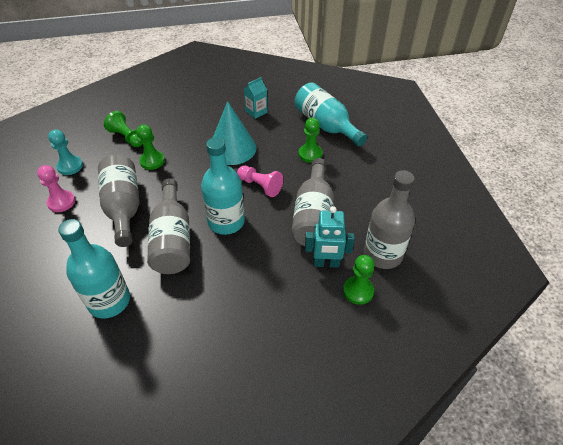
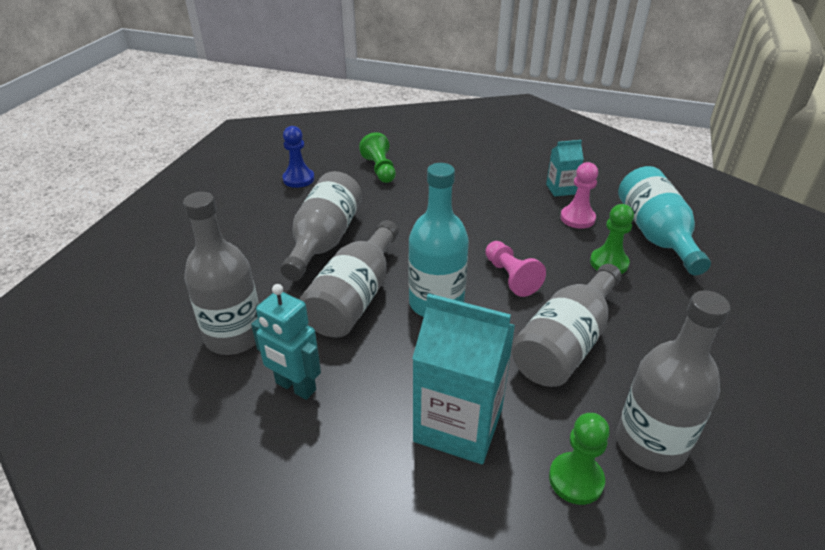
camera: 30 degrees right, 10 degrees down
pink pawn [37,165,75,212] -> pink pawn moved to [560,162,598,229]
turquoise pawn [48,130,83,175] -> blue pawn [282,126,314,188]
turquoise bottle [58,219,130,319] -> grey bottle [183,192,259,355]
green pawn [136,124,165,170] -> none
turquoise cone [213,101,256,165] -> none
turquoise robot [305,206,355,268] -> turquoise robot moved to [251,284,321,400]
none -> turquoise carton [412,293,515,464]

